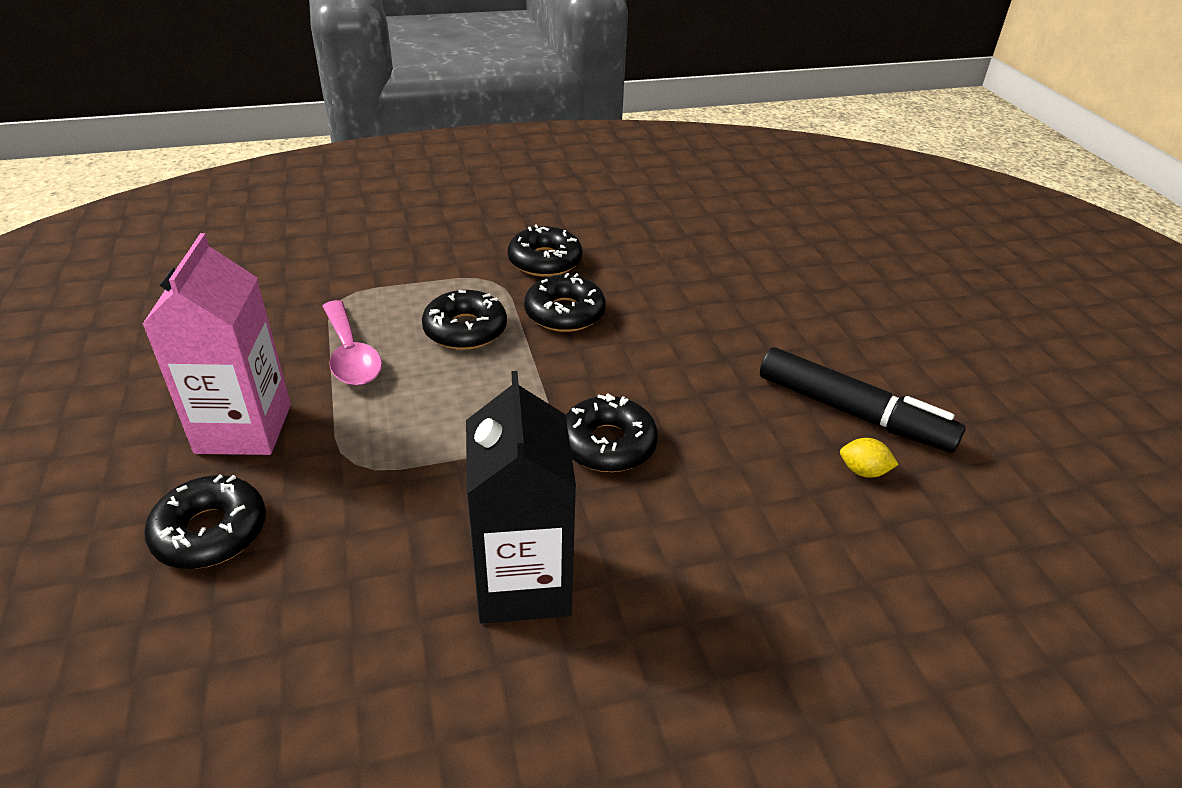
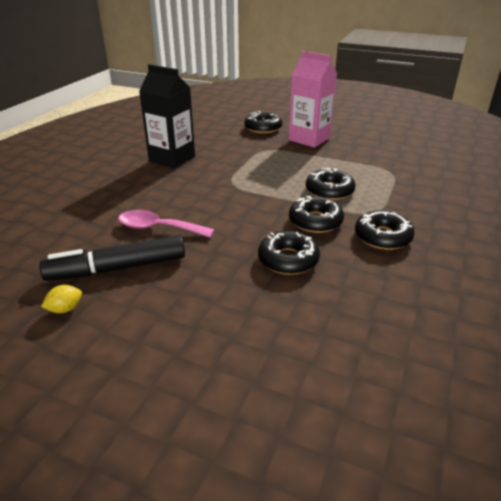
camera: 130 degrees right, 5 degrees down
pink spoon [322,300,382,386] -> pink spoon moved to [118,210,215,238]
black donut [566,393,658,472] -> black donut moved to [258,231,320,275]
yellow lemon [840,438,899,478] -> yellow lemon moved to [41,285,82,313]

